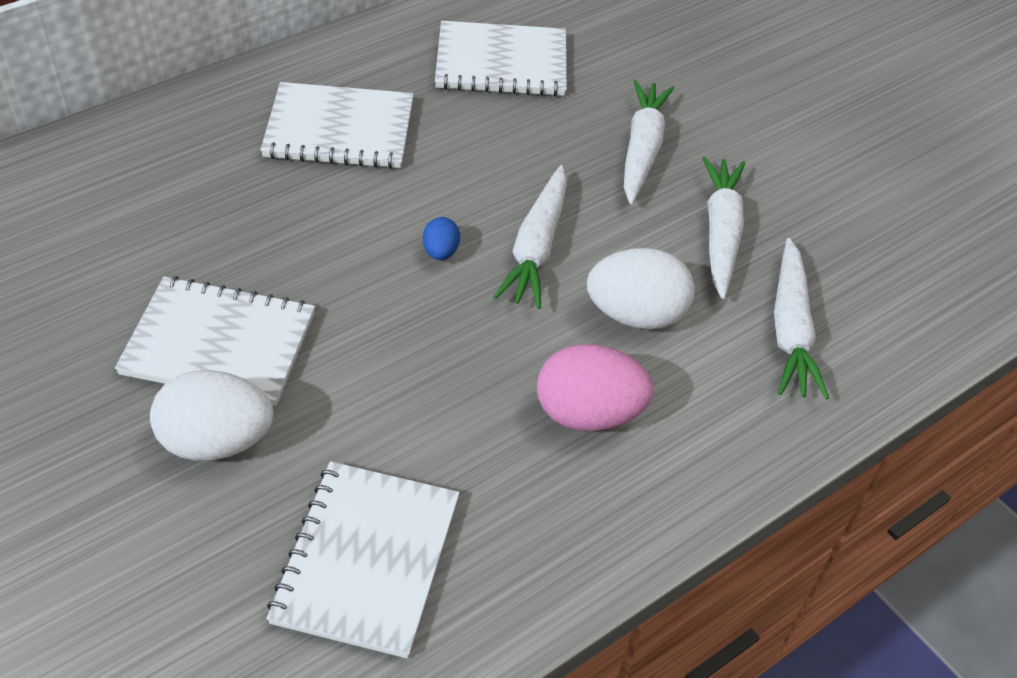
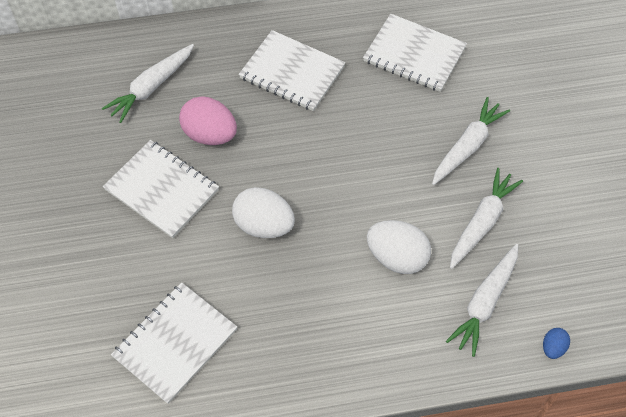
camera: 30 degrees right, 10 degrees up
white egg [150,370,274,461] -> white egg moved to [232,187,295,238]
blue egg [423,217,460,260] -> blue egg moved to [543,328,570,359]
white carrot [493,165,567,309] -> white carrot moved to [102,44,194,123]
pink egg [537,344,654,431] -> pink egg moved to [179,96,237,145]

